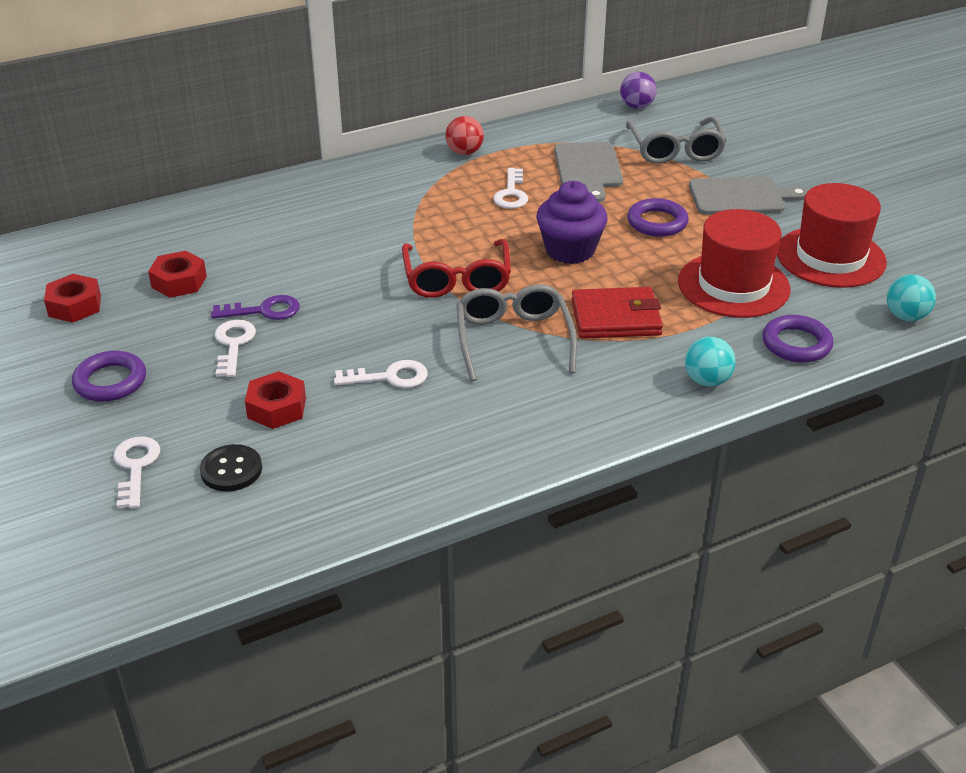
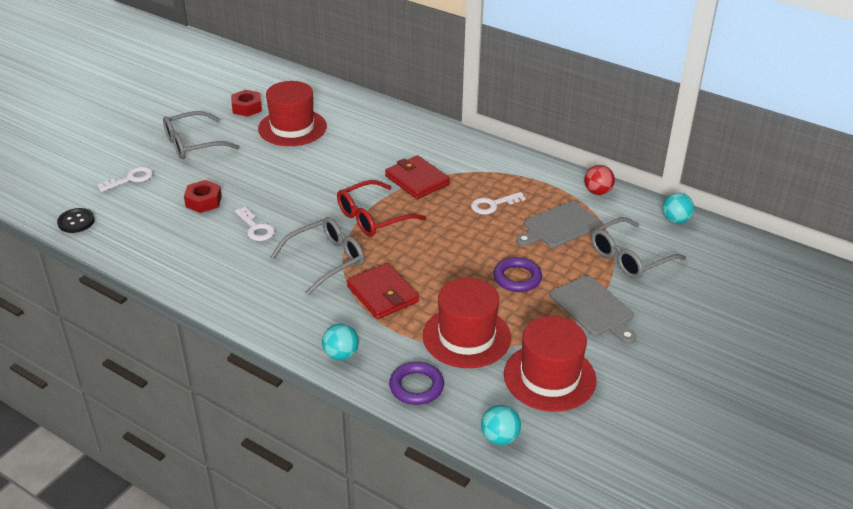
camera: 60 degrees right, 0 degrees up
purple ring [72,351,146,402] -> grey glasses [163,111,239,159]
red nut [148,251,207,298] -> red hat [258,81,327,146]
black button [200,444,262,491] -> black button moved to [57,208,95,233]
purple key [211,295,300,320] -> none
white key [215,320,256,377] -> none
red ball [445,116,484,155] -> red ball moved to [584,165,615,195]
purple cupcake [536,181,608,264] -> none
purple ball [620,72,657,109] -> turquoise ball [662,193,695,224]
none -> red wallet [385,155,450,199]

